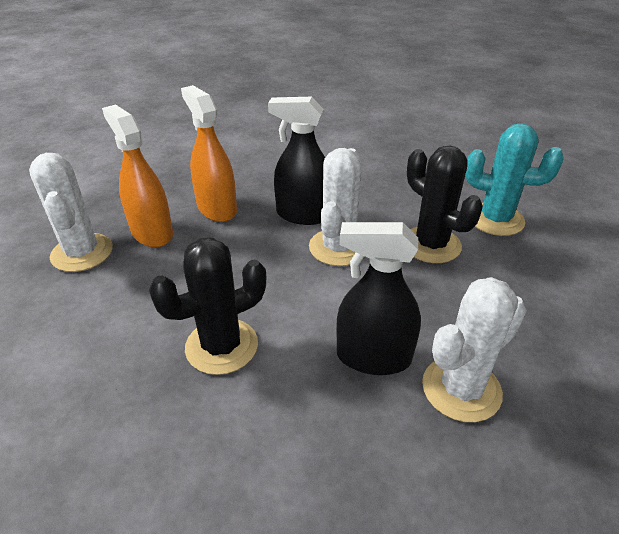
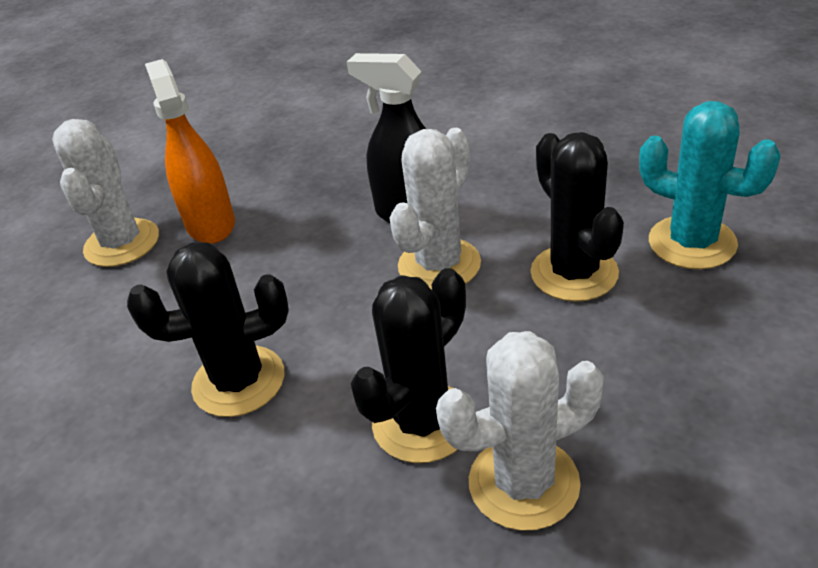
camera: 20 degrees right, 0 degrees up
orange spray bottle [181,85,237,222] -> none
black spray bottle [336,222,421,375] -> black cactus [350,268,466,463]

